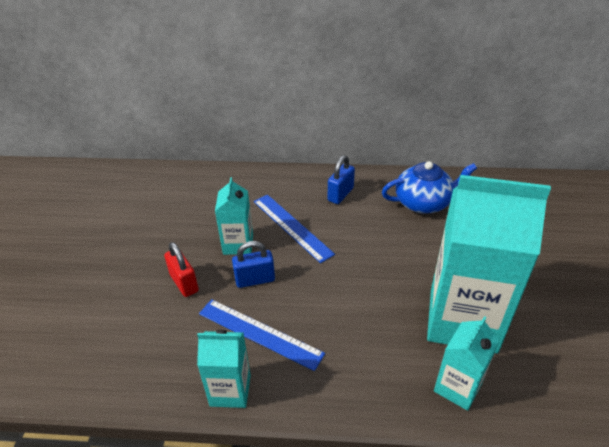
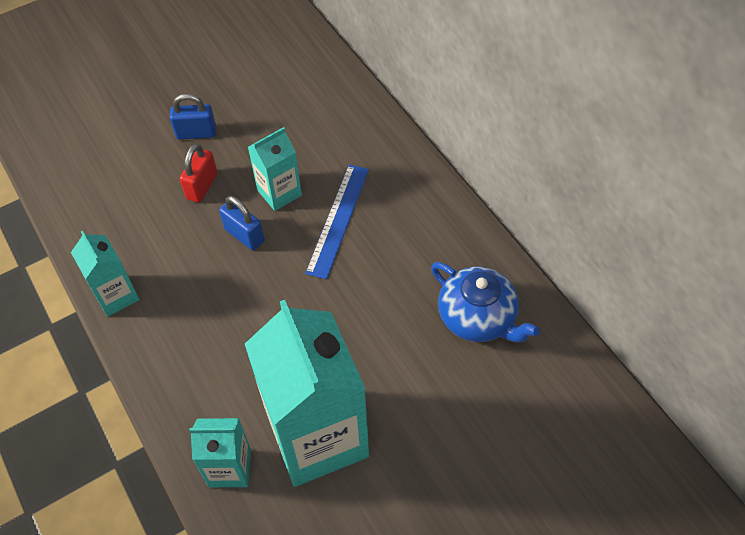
camera: 55 degrees right, 15 degrees up
blue ruler [199,299,325,371] -> none
blue padlock [328,156,355,204] -> blue padlock moved to [170,93,216,140]

